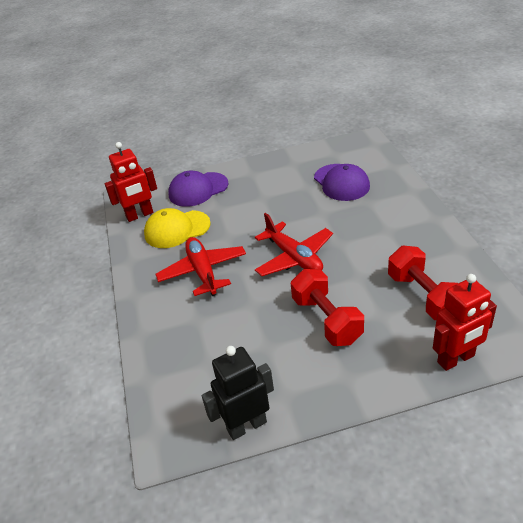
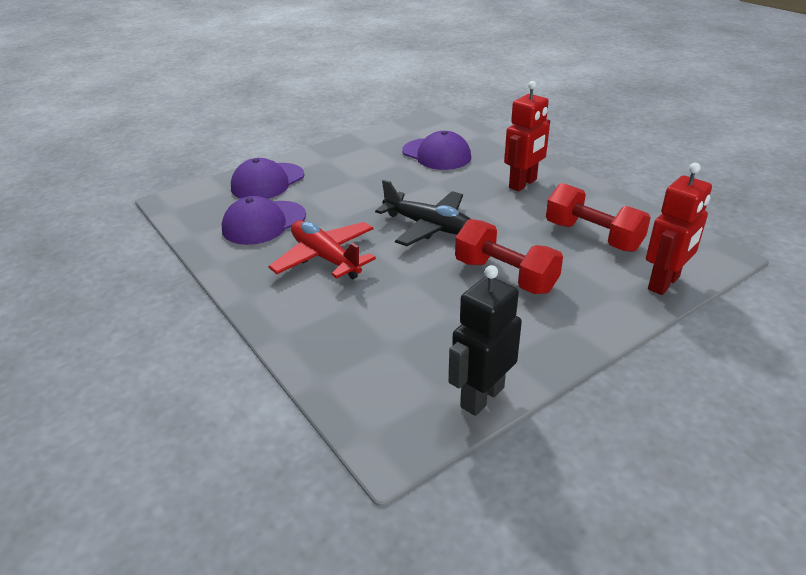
camera: 25 degrees left, 5 degrees down
red robot [105,142,157,222] -> red robot moved to [504,81,550,191]
yellow cap [144,208,211,248] -> purple cap [222,196,306,245]
red plane [255,213,333,276] -> black plane [375,179,471,246]

